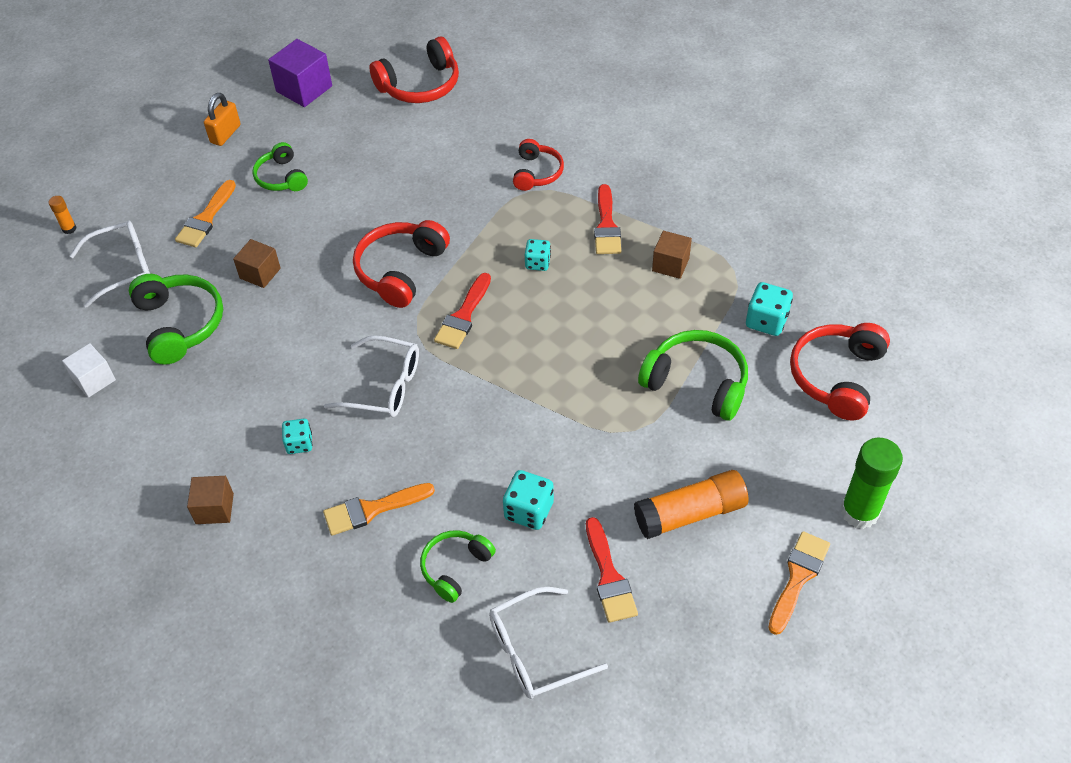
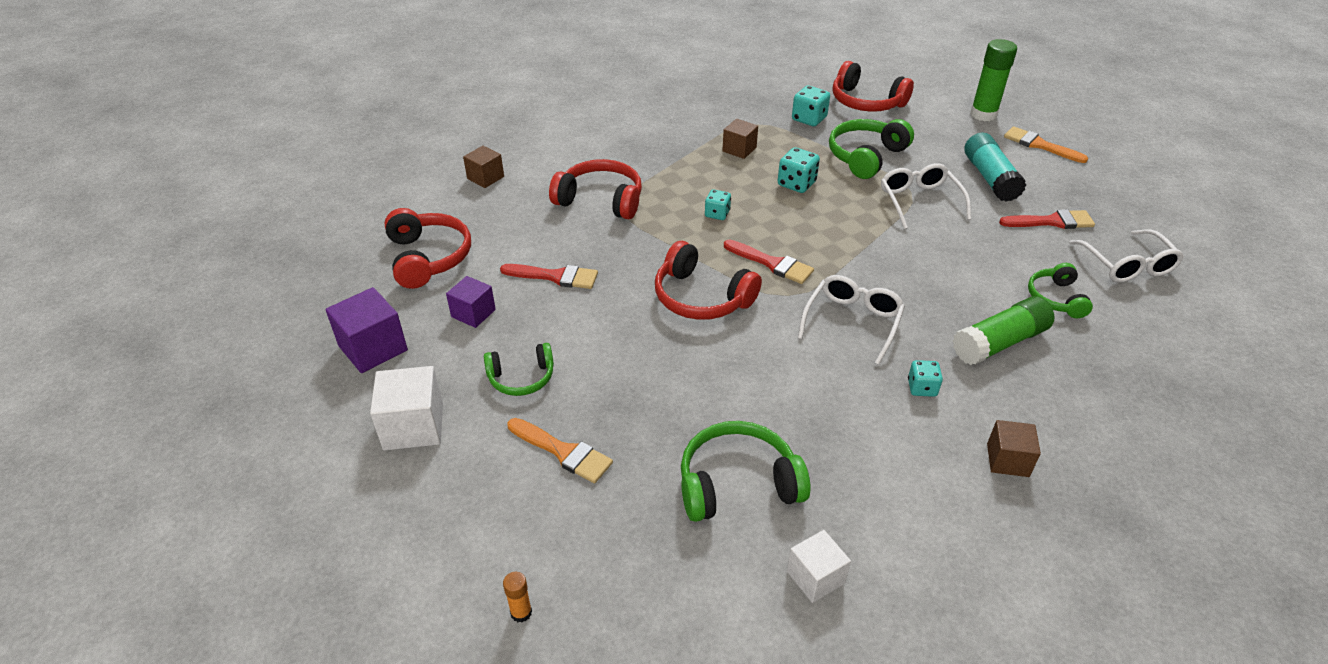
camera: 80 degrees left, 10 degrees down
white glasses [69,221,150,307] -> white glasses moved to [881,163,971,229]
orange padlock [204,93,241,146] -> white cube [370,366,443,450]
brown cube [233,239,281,288] -> brown cube moved to [463,146,504,188]
orange brush [323,483,435,536] -> green glue stick [953,296,1055,365]
green headphones [420,530,496,603] -> green headphones turned 45 degrees clockwise [1028,263,1093,318]
turquoise dice [503,470,554,530] -> turquoise dice moved to [778,147,820,193]
red headphones [513,139,564,191] -> red headphones [549,159,642,219], size x1.59
red brush [594,184,621,254] -> red brush moved to [500,264,598,289]
orange glue stick [634,470,749,539] -> turquoise glue stick [964,132,1026,202]
none -> purple cube [446,276,496,328]

